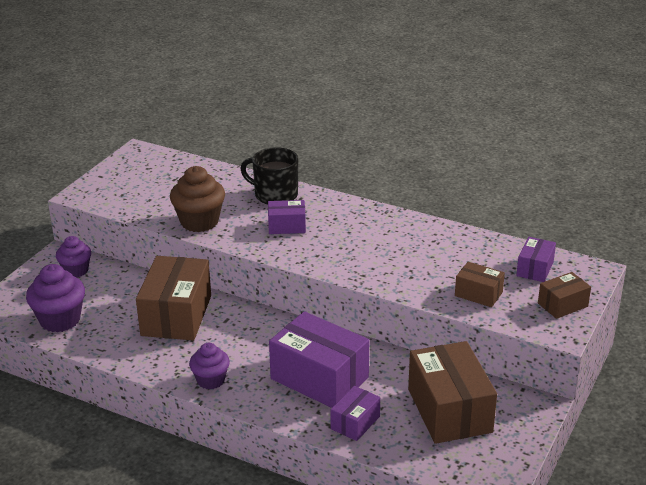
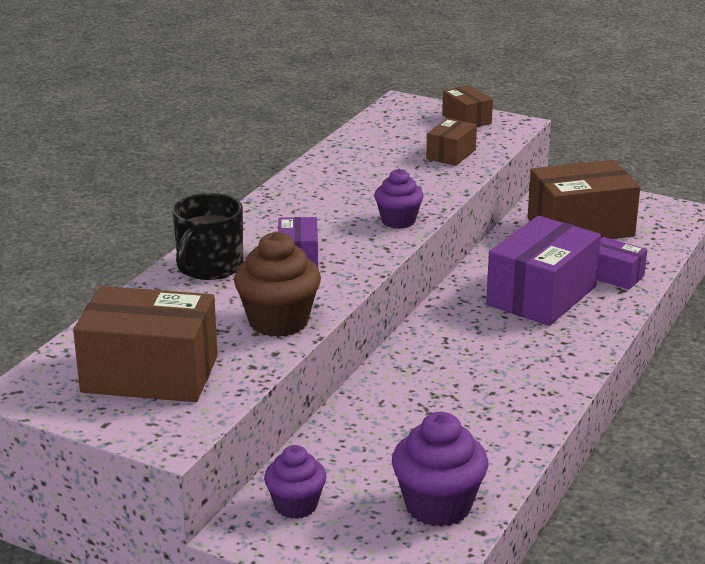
camera: 90 degrees left, 5 degrees down
brown box [136,256,211,340] -> brown box moved to [73,286,218,402]
purple cupcake [189,343,230,390] -> purple cupcake moved to [374,169,424,229]
purple box [516,237,556,282] -> none

